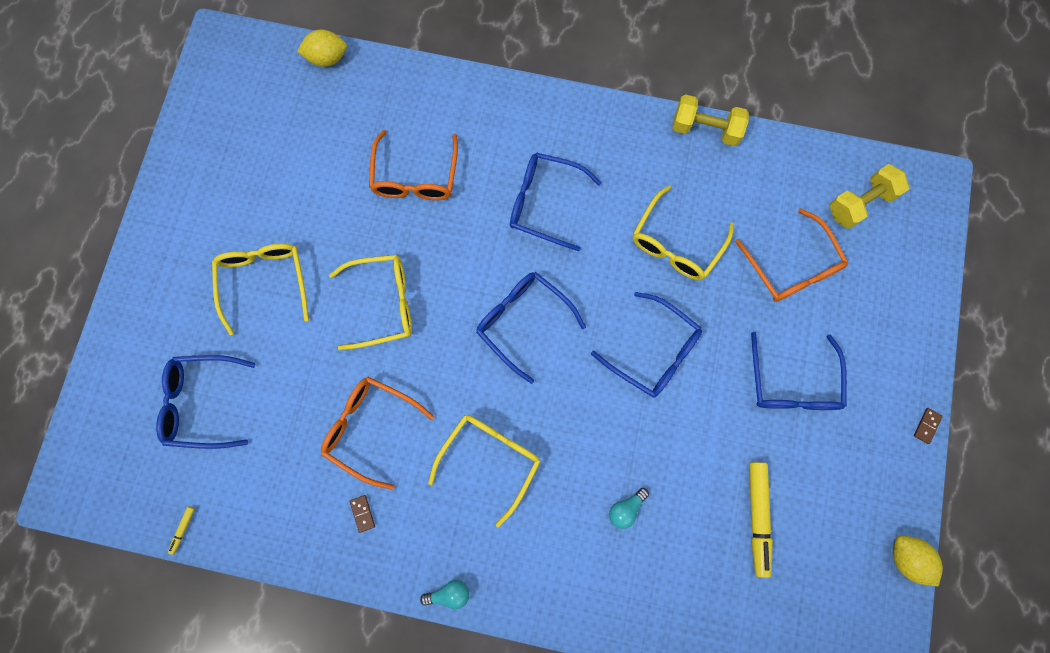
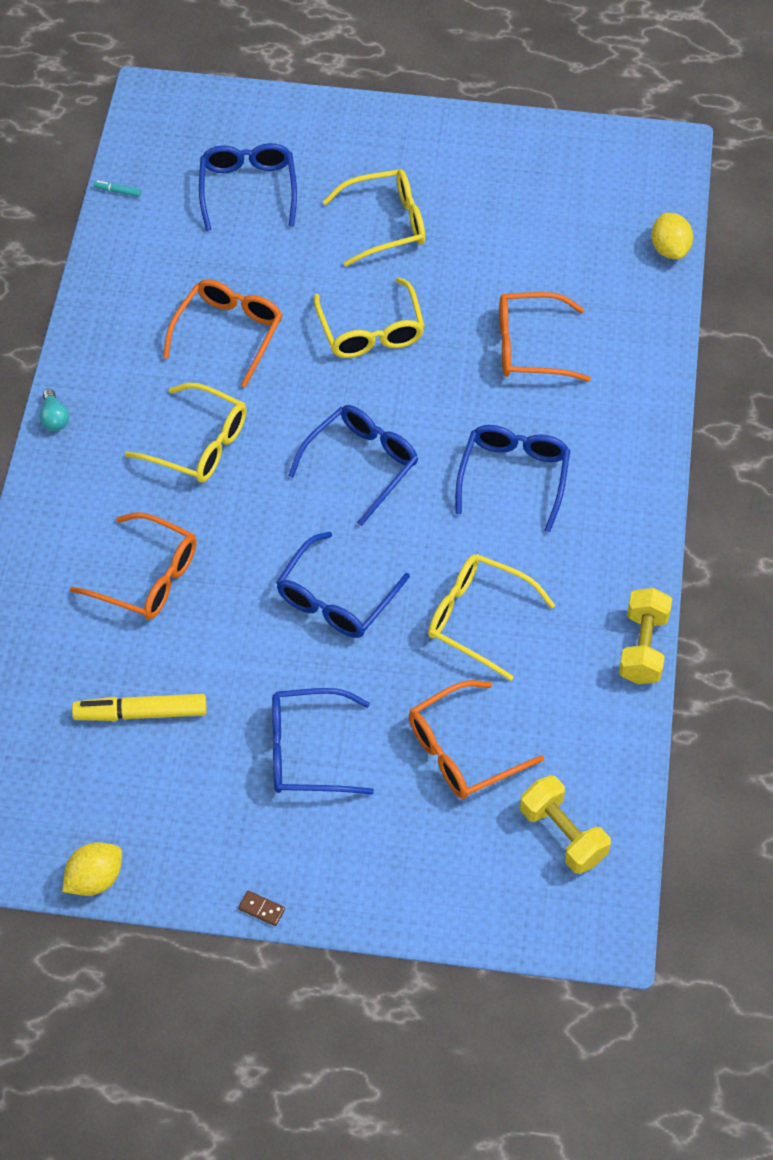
camera: 85 degrees right, 20 degrees down
yellow marker [168,506,195,555] -> turquoise marker [93,180,141,197]
brown domino [350,495,375,533] -> none
turquoise light bulb [609,488,649,529] -> orange glasses [70,512,197,620]

